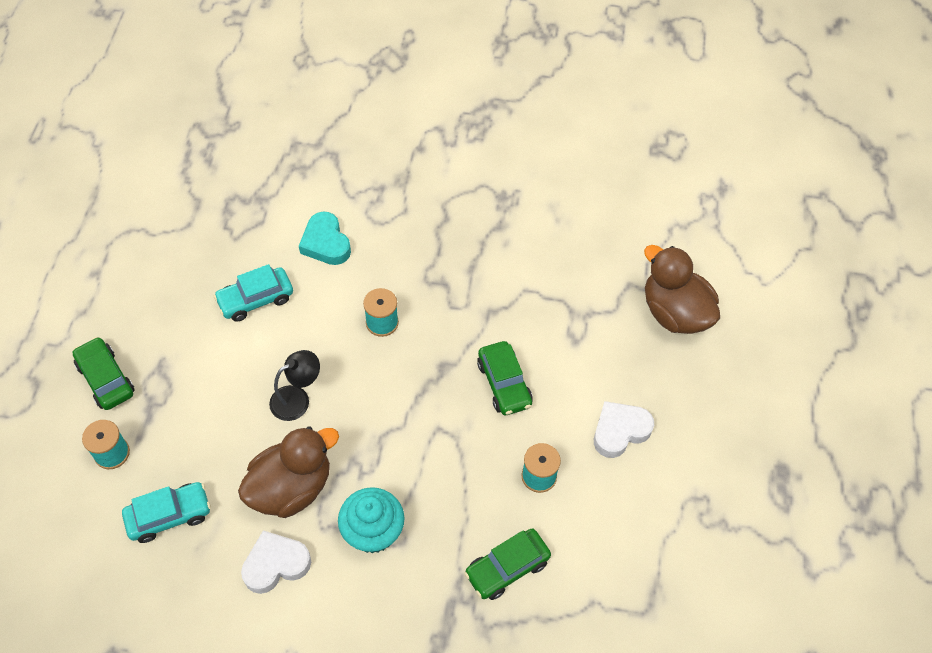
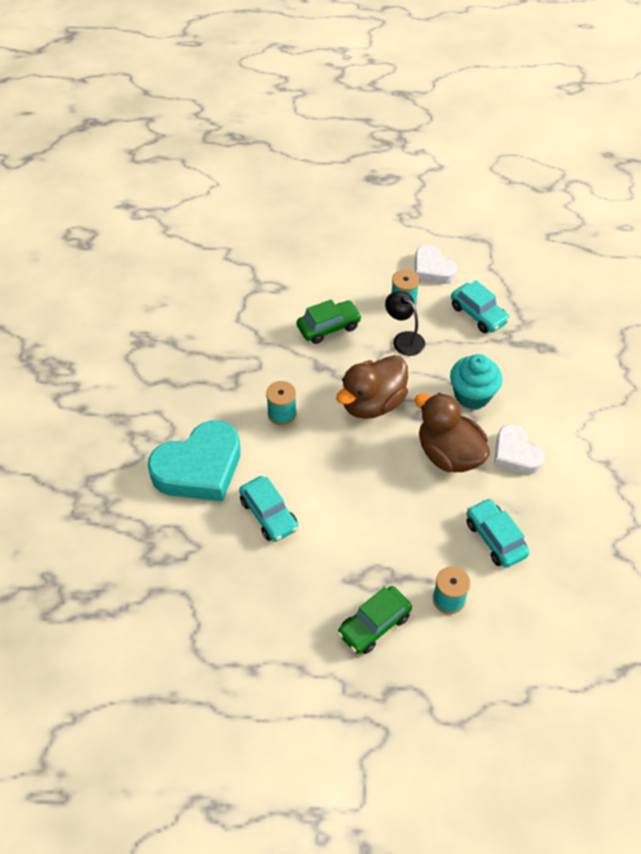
camera: 95 degrees left, 5 degrees down
black lamp [269,350,320,421] -> black lamp moved to [385,291,425,356]
turquoise heart [299,212,351,265] -> turquoise heart [148,420,241,502], size x1.71
green car [464,529,551,600] -> turquoise car [451,280,510,333]
white heart [594,401,654,458] -> white heart moved to [415,245,457,284]
brown duck [644,245,720,334] -> brown duck moved to [336,355,408,419]

